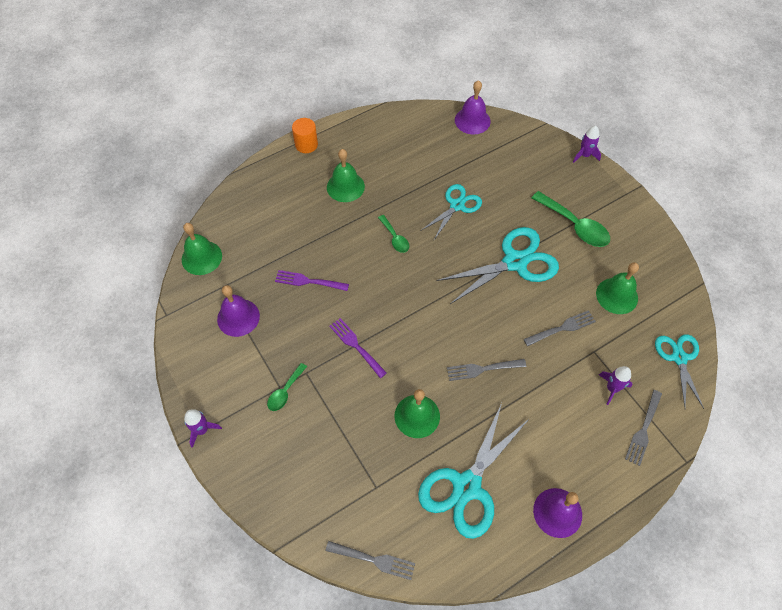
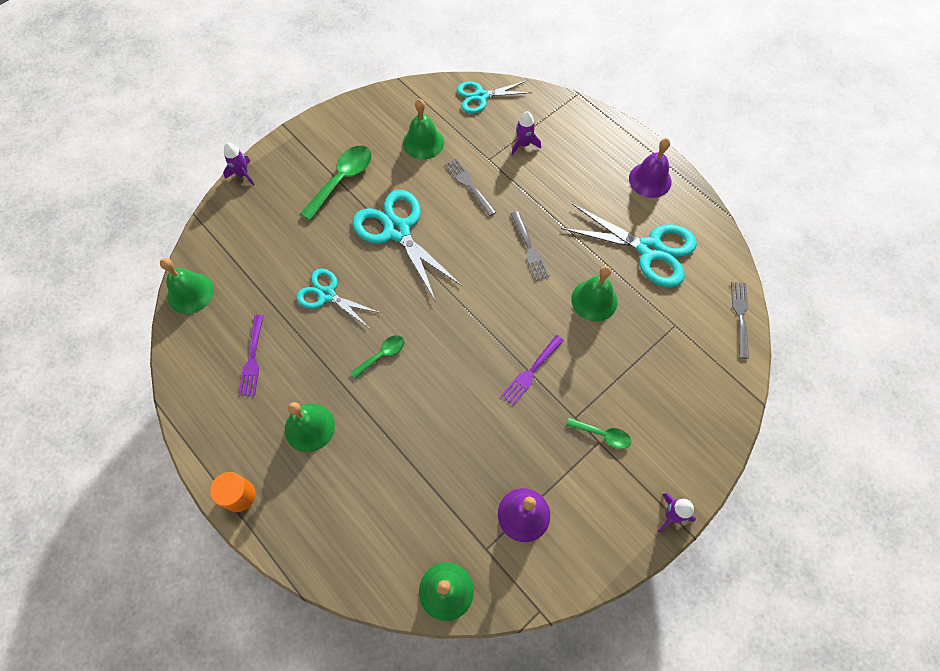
camera: 100 degrees left, 5 degrees up
purple fork [275,270,349,291] -> purple fork moved to [239,315,264,396]
purple bell [455,80,491,134] -> green bell [160,258,214,314]
grey fork [625,390,662,466] -> none

